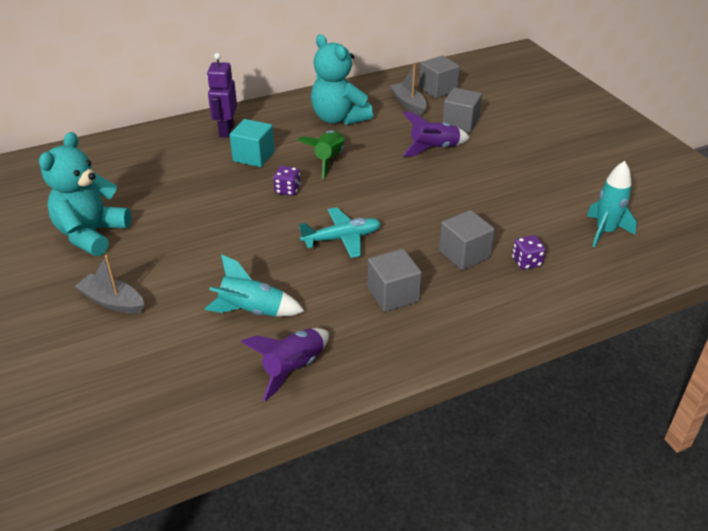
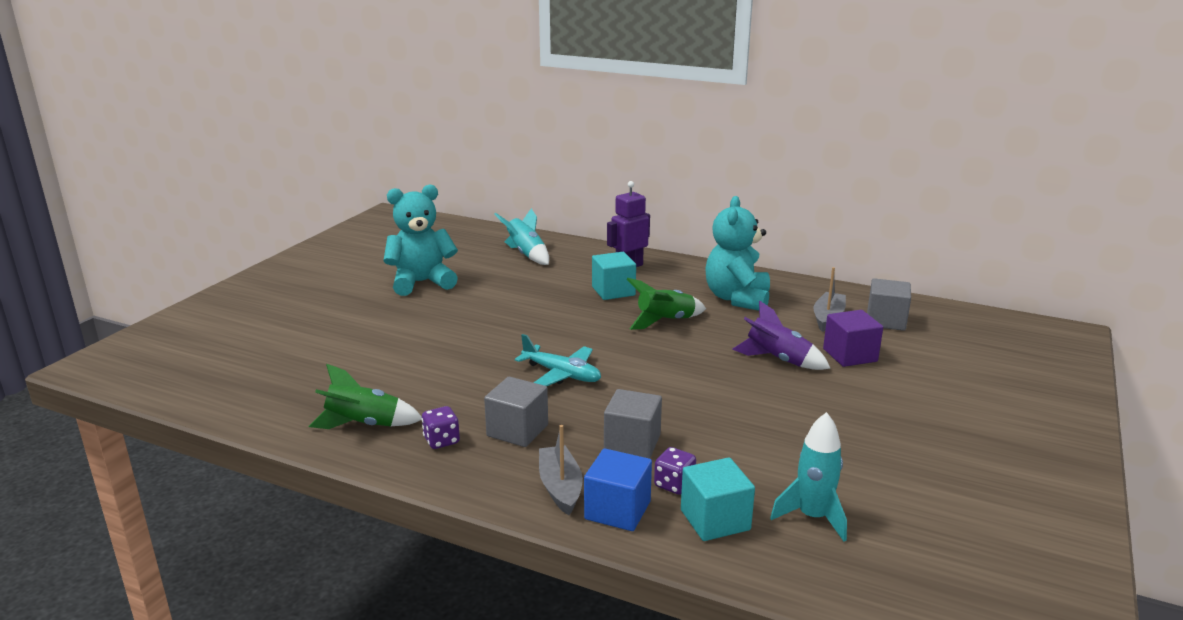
camera: 50 degrees right, 15 degrees down
grey boat [75,255,144,314] -> grey boat moved to [539,425,583,515]
turquoise rocket [204,254,305,317] -> turquoise rocket moved to [494,208,549,265]
purple rocket [241,328,329,401] -> green rocket [309,364,422,429]
purple dice [273,166,301,196] -> purple dice moved to [421,406,460,449]
grey cube [442,88,482,133] -> purple cube [823,310,883,367]
none -> blue cube [584,448,652,531]
none -> turquoise cube [681,457,755,541]

